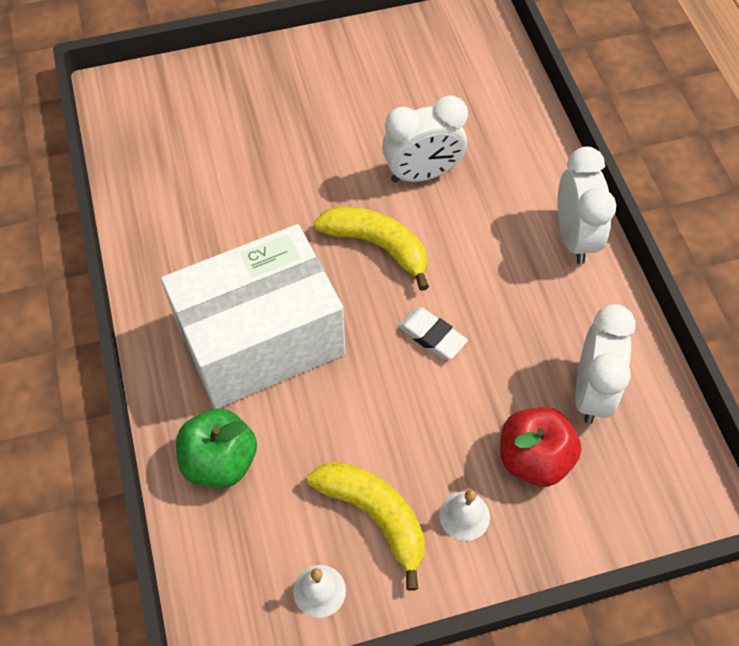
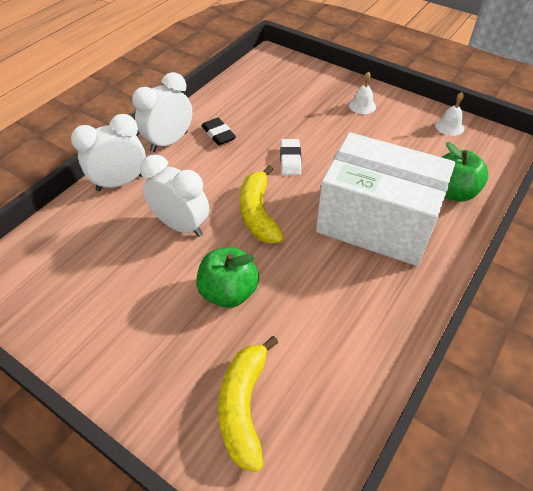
camera: 130 degrees left, 10 degrees down
yellow banana [307,462,425,591] -> yellow banana moved to [218,336,278,472]
red apple [500,407,582,487] -> none
white clock [575,304,636,424] -> white clock moved to [71,114,146,191]
none -> green apple [196,247,259,308]
none -> black eraser [201,118,236,145]

